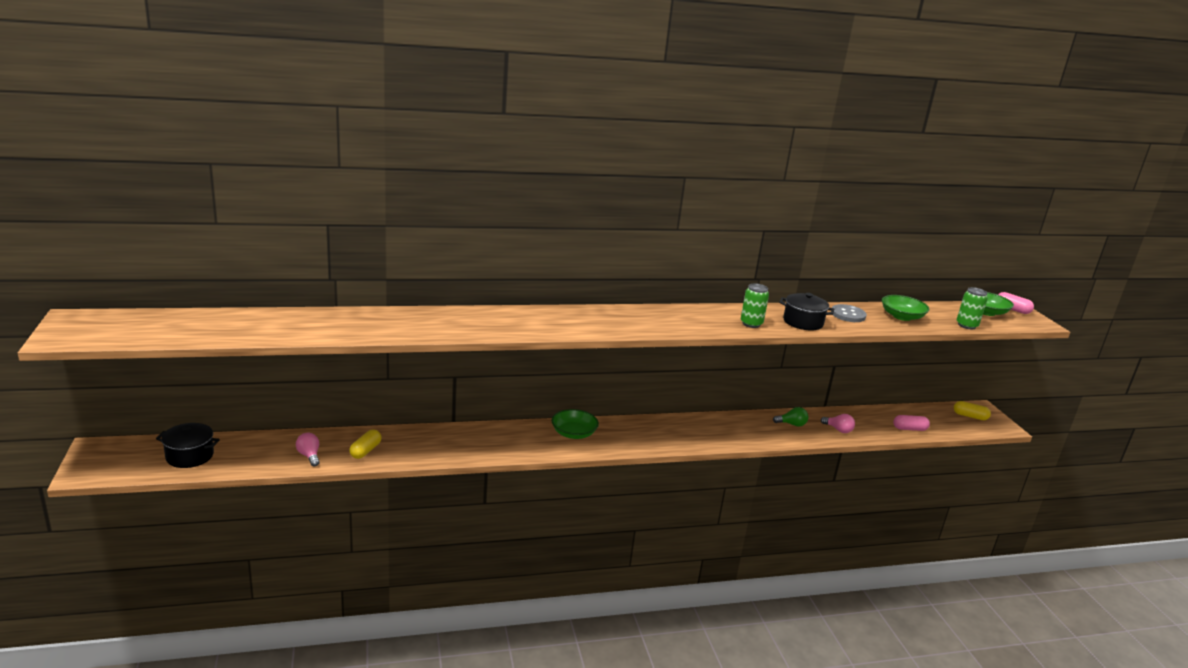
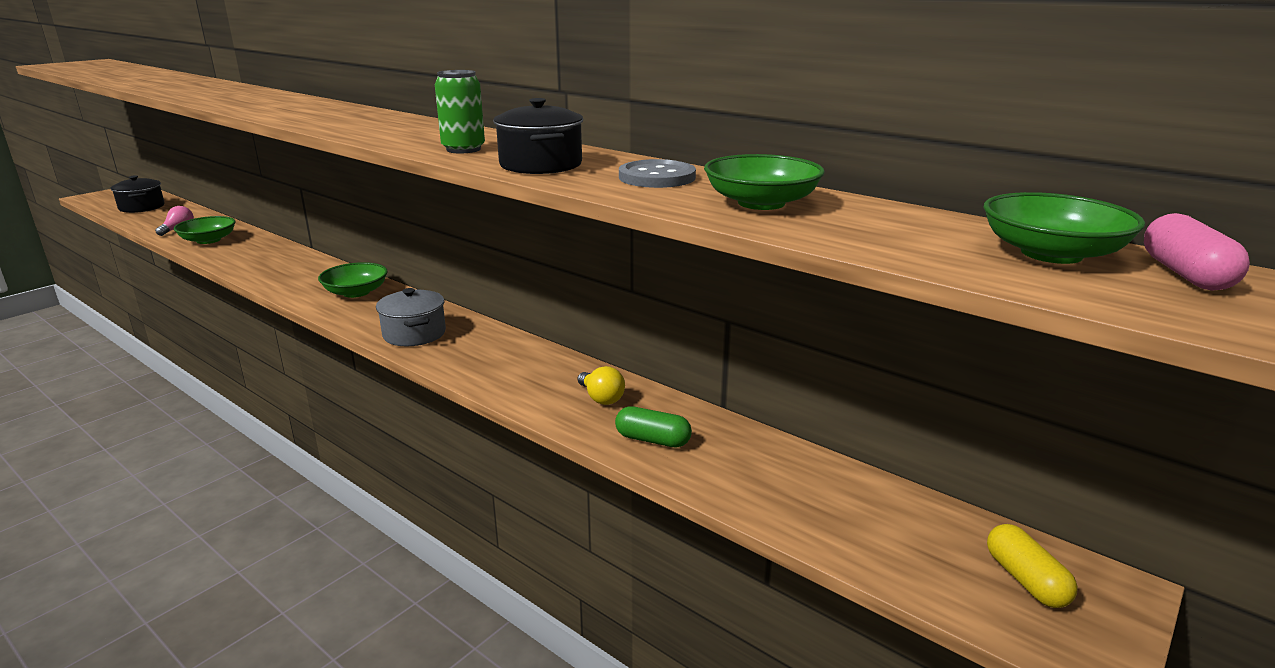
camera: 55 degrees right, 0 degrees up
yellow capsule [349,429,382,459] -> green bowl [174,216,236,244]
green light bulb [773,407,808,427] -> yellow light bulb [578,366,625,405]
pink light bulb [821,414,855,433] -> green capsule [615,406,692,447]
pink capsule [893,415,930,431] -> none
green can [956,287,988,329] -> none
none -> grey pot [376,288,446,346]

